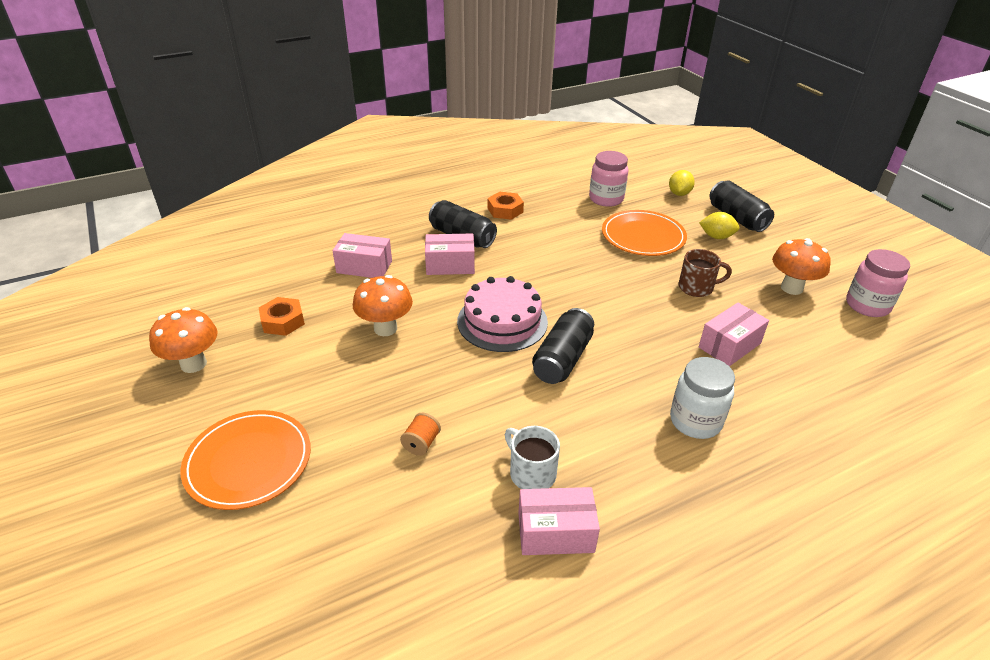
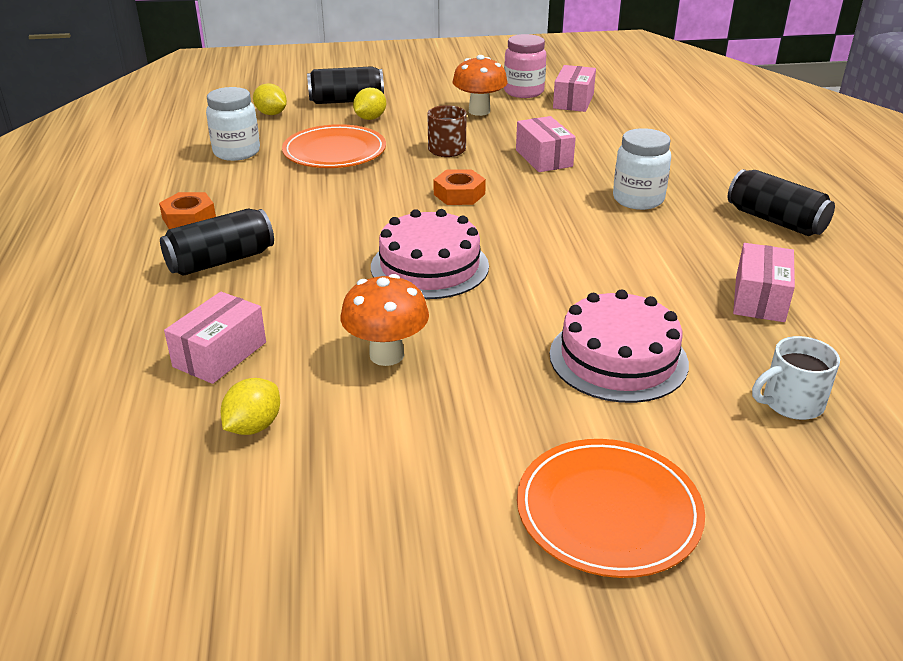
camera: 70 degrees left, 5 degrees down
orange mushroom [149,307,217,373] -> none
orange nut [259,297,305,336] -> orange nut moved to [433,169,486,205]
orange spool [400,413,441,456] -> pink cake [550,290,689,403]
pink box [425,233,475,275] -> pink box moved to [553,65,596,112]
white mug [505,426,560,489] -> white mug moved to [752,336,840,420]
black can [532,308,594,384] -> black can moved to [728,169,835,236]
pink jar [589,151,629,207] -> white jar [206,87,260,161]
none -> yellow lemon [221,378,280,435]

